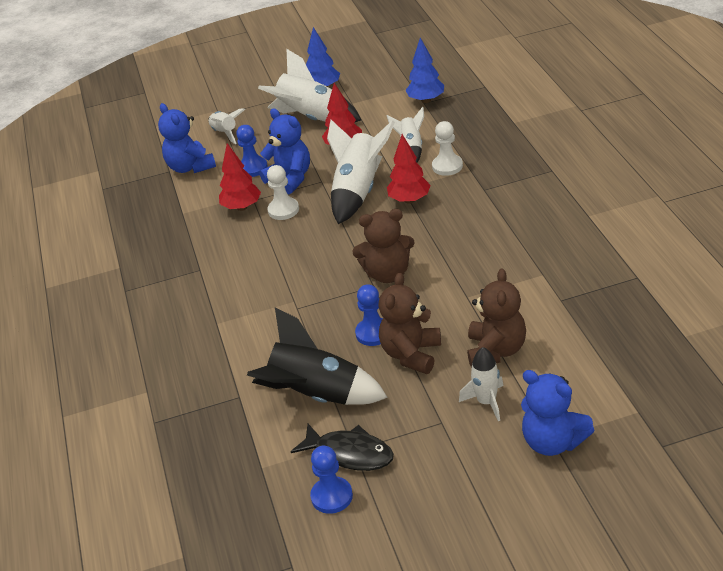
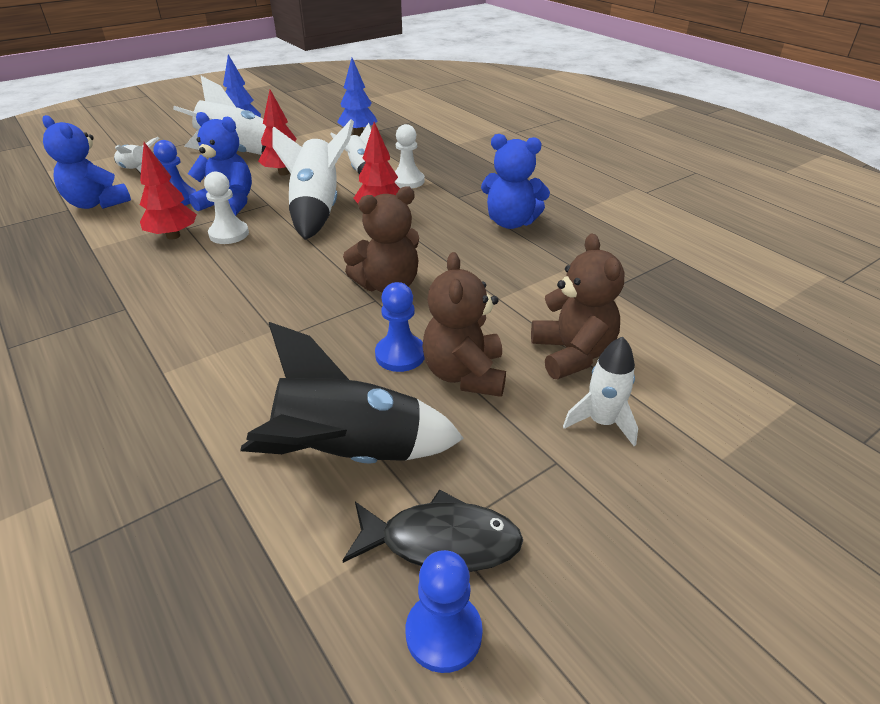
camera: 25 degrees left, 0 degrees up
blue teddy bear [521,370,594,456] -> blue teddy bear moved to [481,134,550,229]

